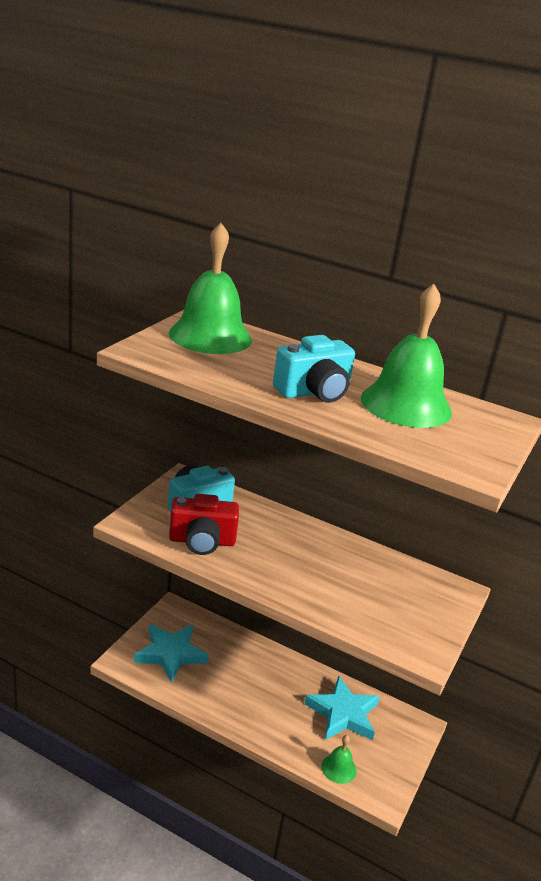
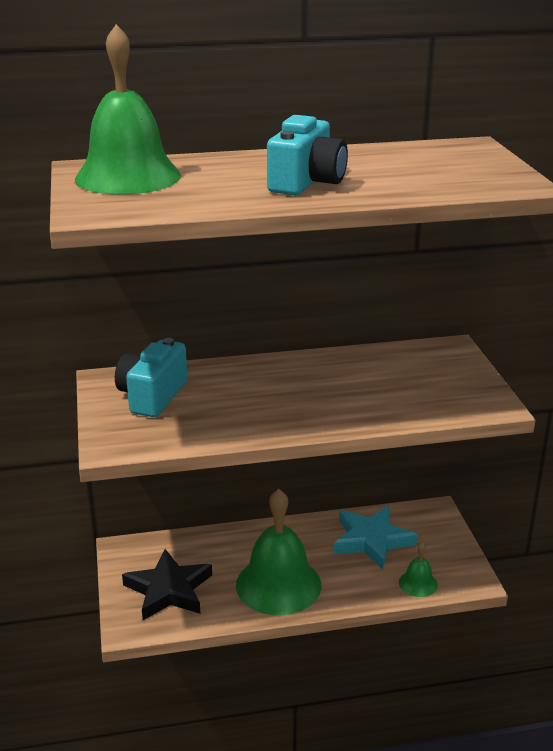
camera: 35 degrees left, 0 degrees up
turquoise star [134,624,209,683] -> black star [122,549,212,620]
red camera [169,494,239,555] -> none
green bell [361,284,452,428] -> green bell moved to [236,489,321,615]

